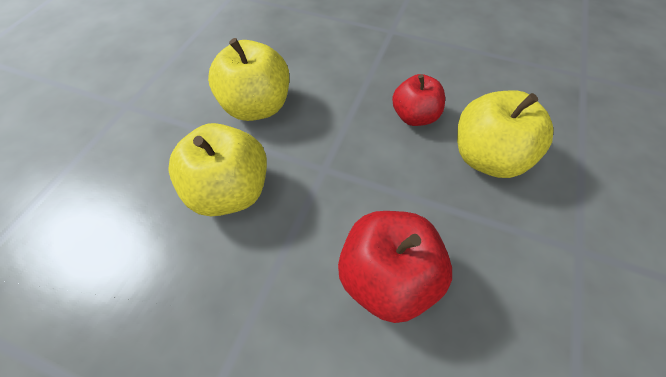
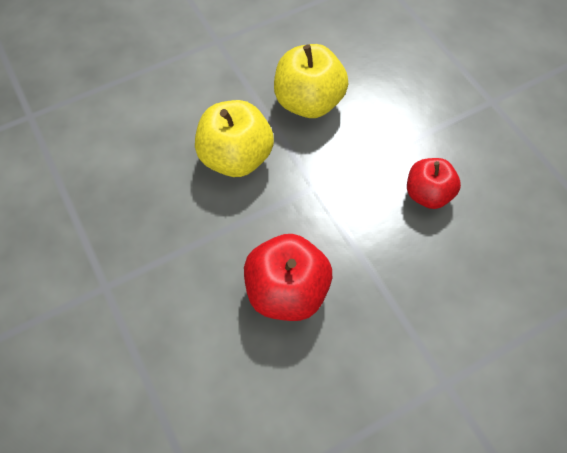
camera: 40 degrees right, 5 degrees up
yellow apple [457,90,554,178] -> none

